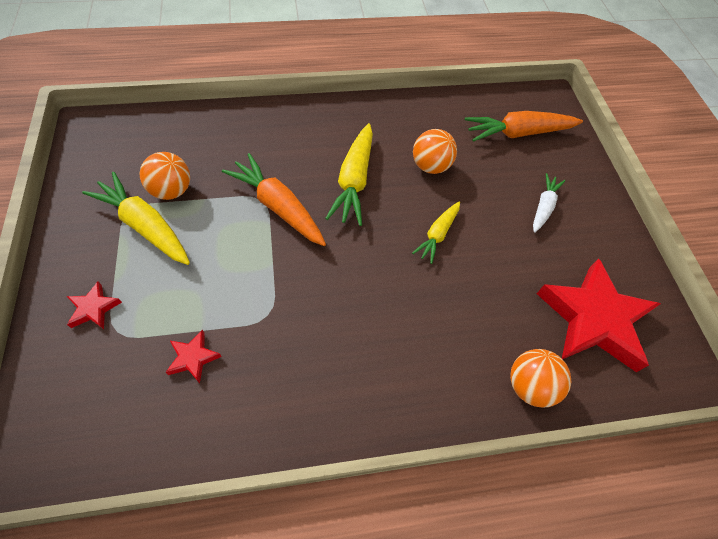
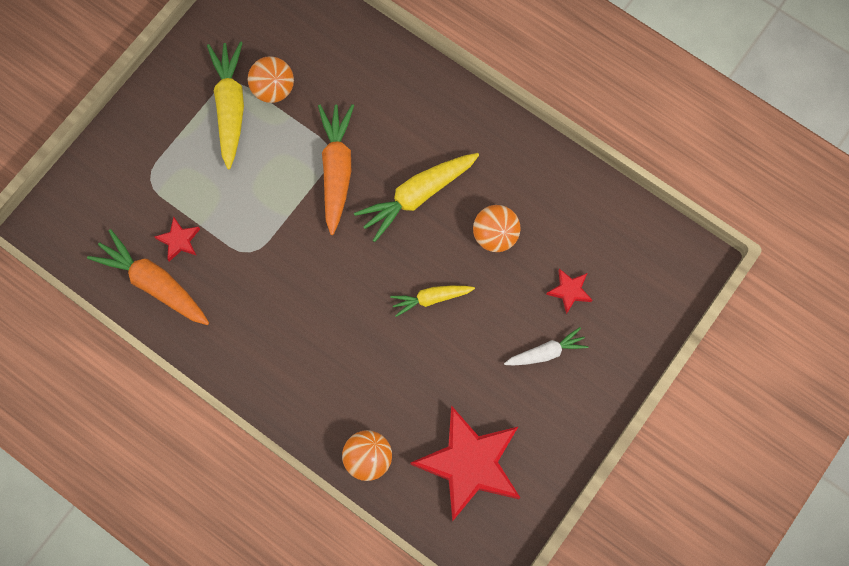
camera: 50 degrees right, 15 degrees up
red star [67,282,122,329] -> red star moved to [546,268,592,314]
orange carrot [465,111,583,142] -> orange carrot moved to [87,229,209,325]

